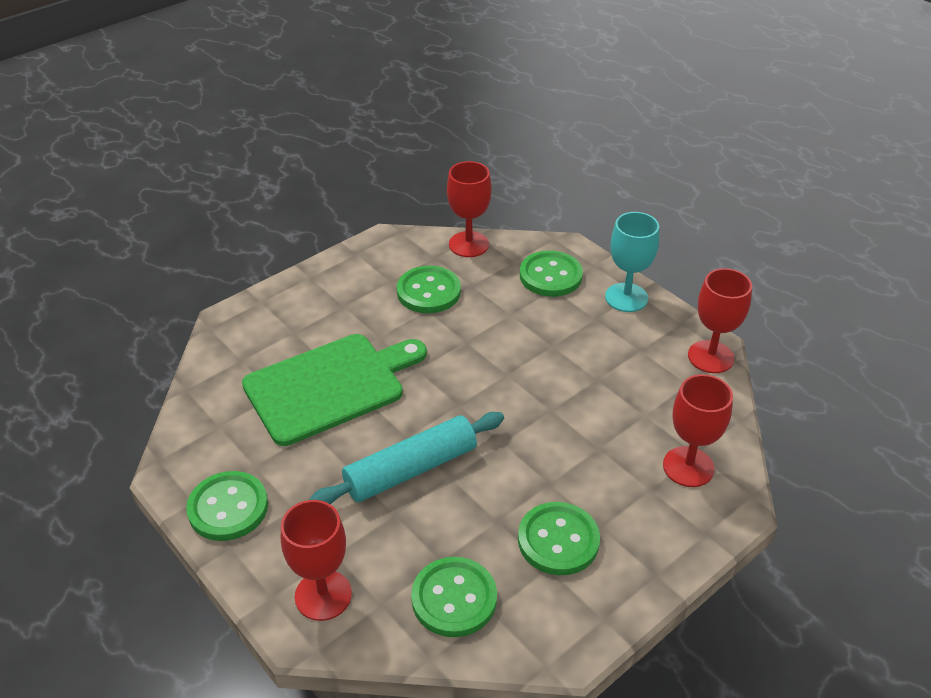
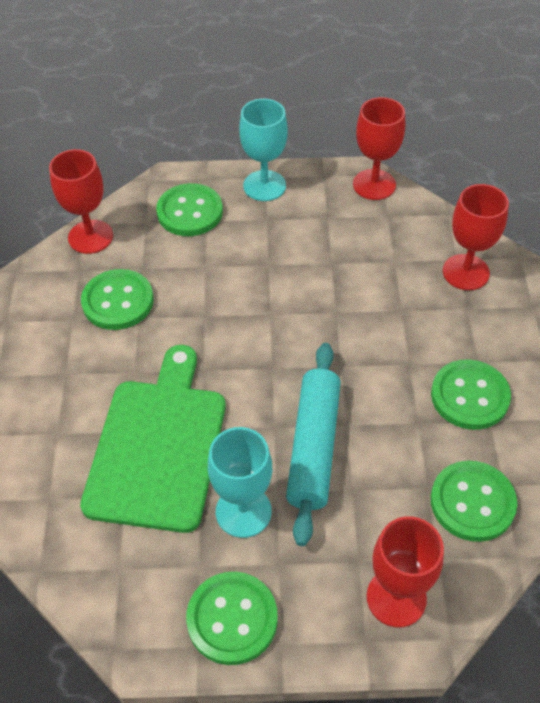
camera: 50 degrees left, 10 degrees up
none -> turquoise goblet [208,427,272,538]

